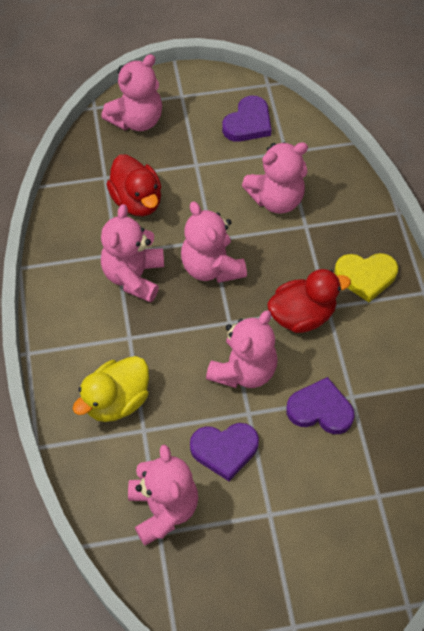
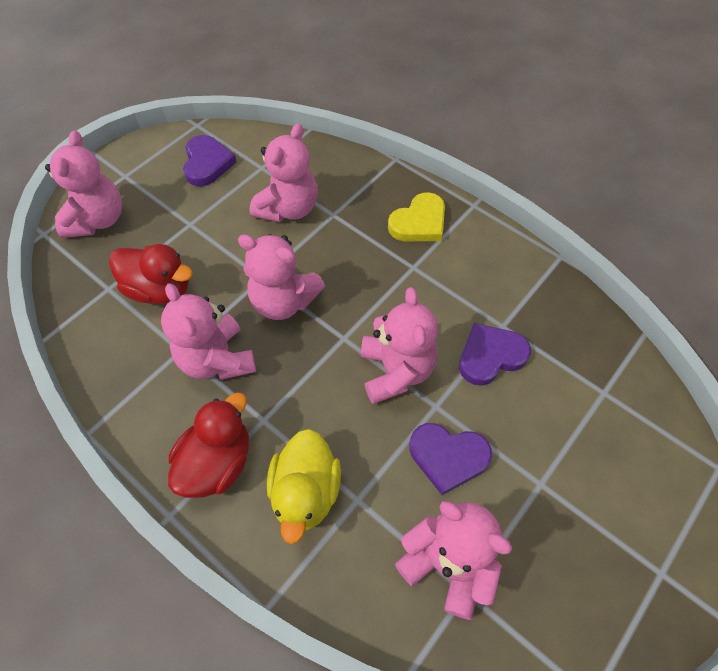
camera: 40 degrees left, 0 degrees up
purple heart [190,423,259,481] -> purple heart turned 60 degrees clockwise [409,423,492,495]
red duck [267,269,351,333] -> red duck moved to [168,392,249,498]

